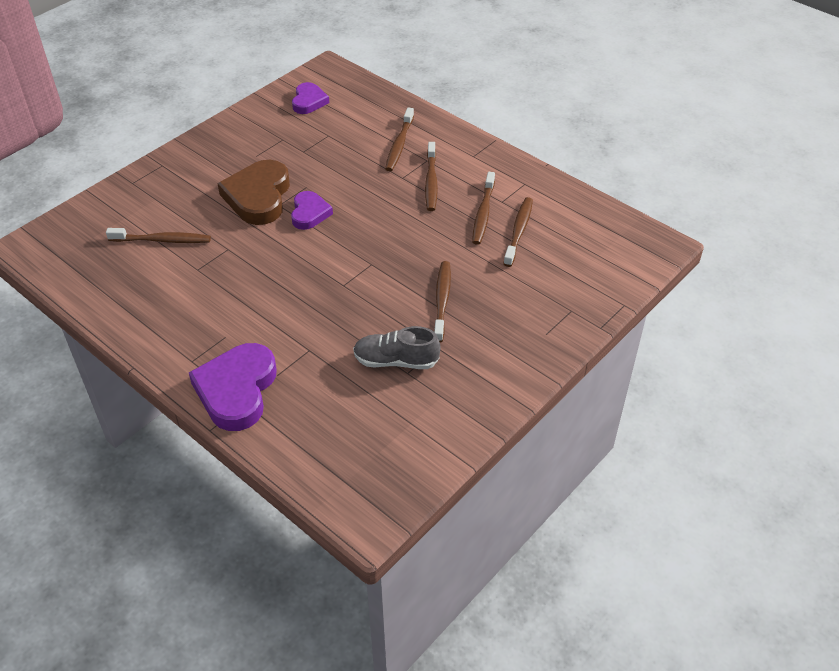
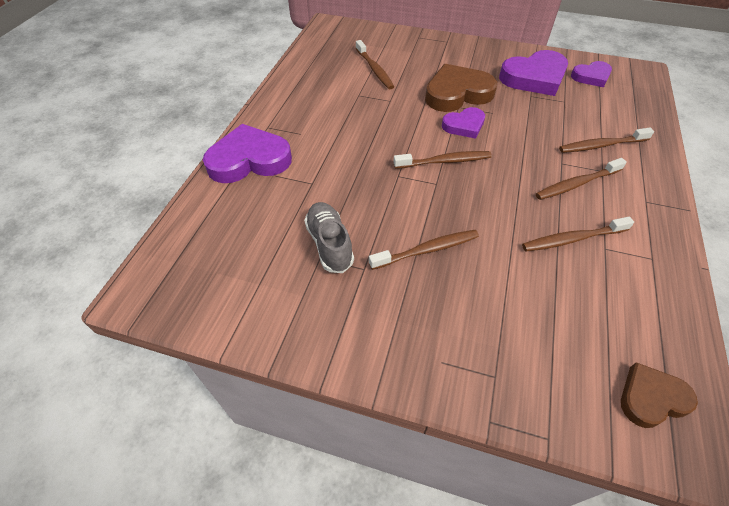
camera: 65 degrees right, 5 degrees up
brown toothbrush [503,197,533,267] -> brown toothbrush moved to [394,151,492,169]
none -> purple heart [499,50,568,96]
none -> brown heart [621,362,698,428]

